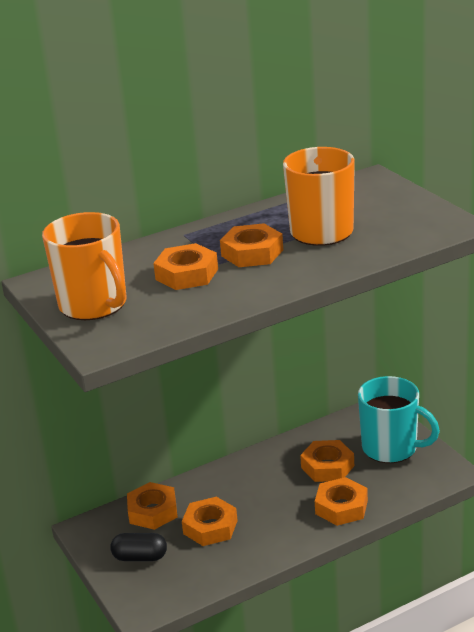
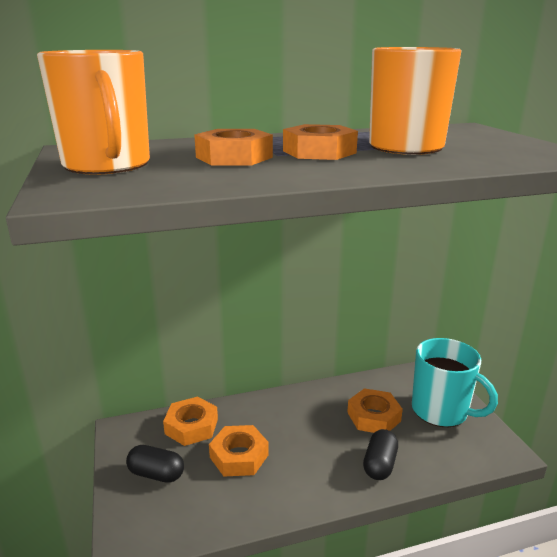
camera: 10 degrees right, 5 degrees down
orange nut [315,477,368,526] -> black capsule [363,429,398,480]

